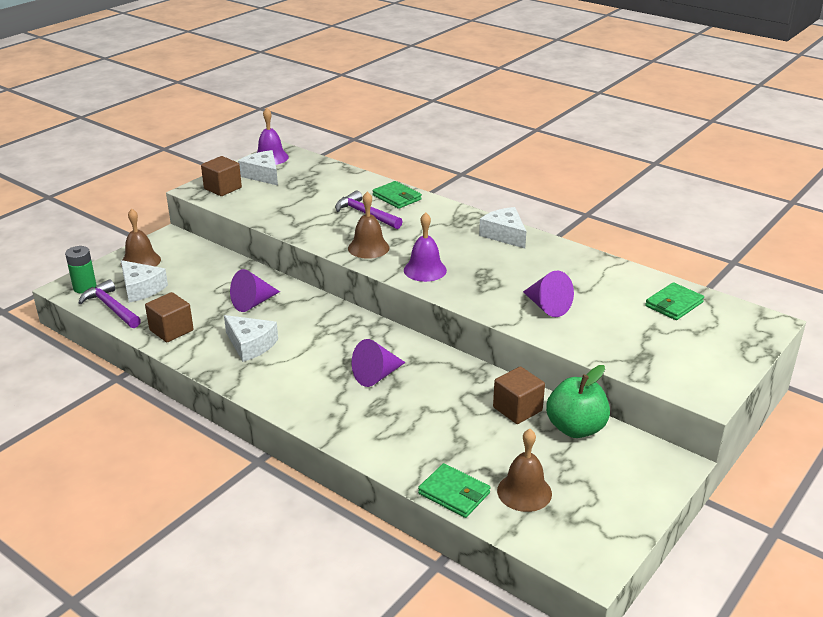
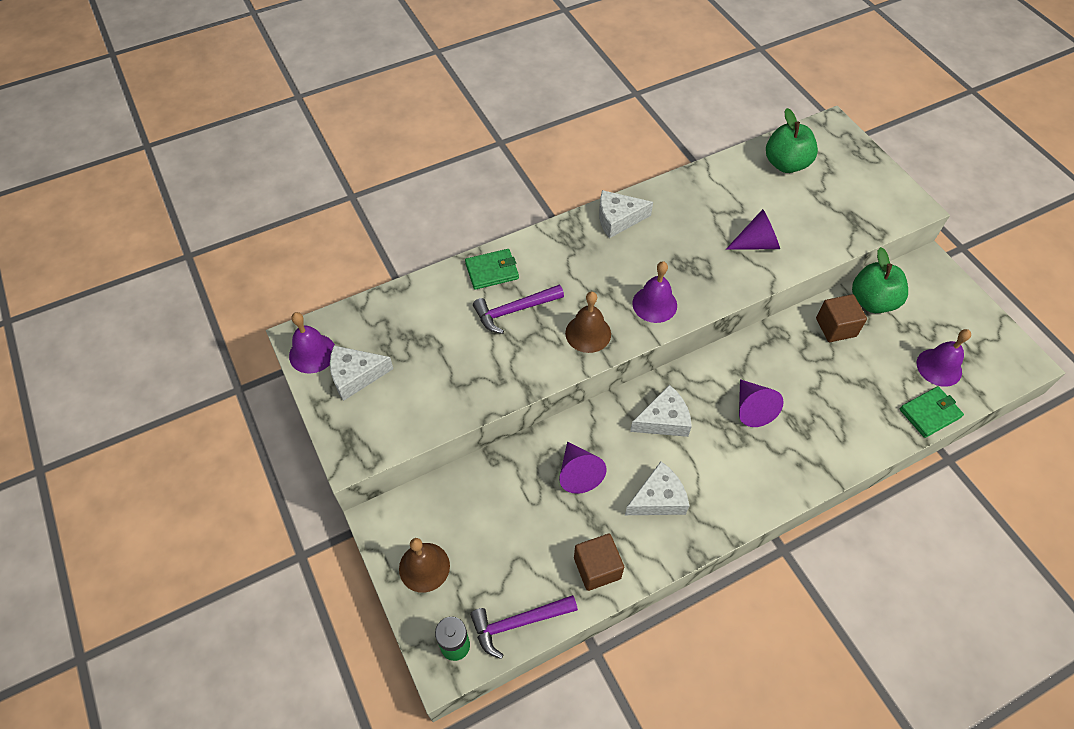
camera: 65 degrees left, 25 degrees up
white cheese [121,260,168,303] -> white cheese moved to [630,385,692,437]
brown cube [201,156,242,196] -> none
brown bell [497,429,552,512] -> purple bell [917,329,971,387]
green wallet [645,282,704,320] -> green apple [766,108,818,173]

